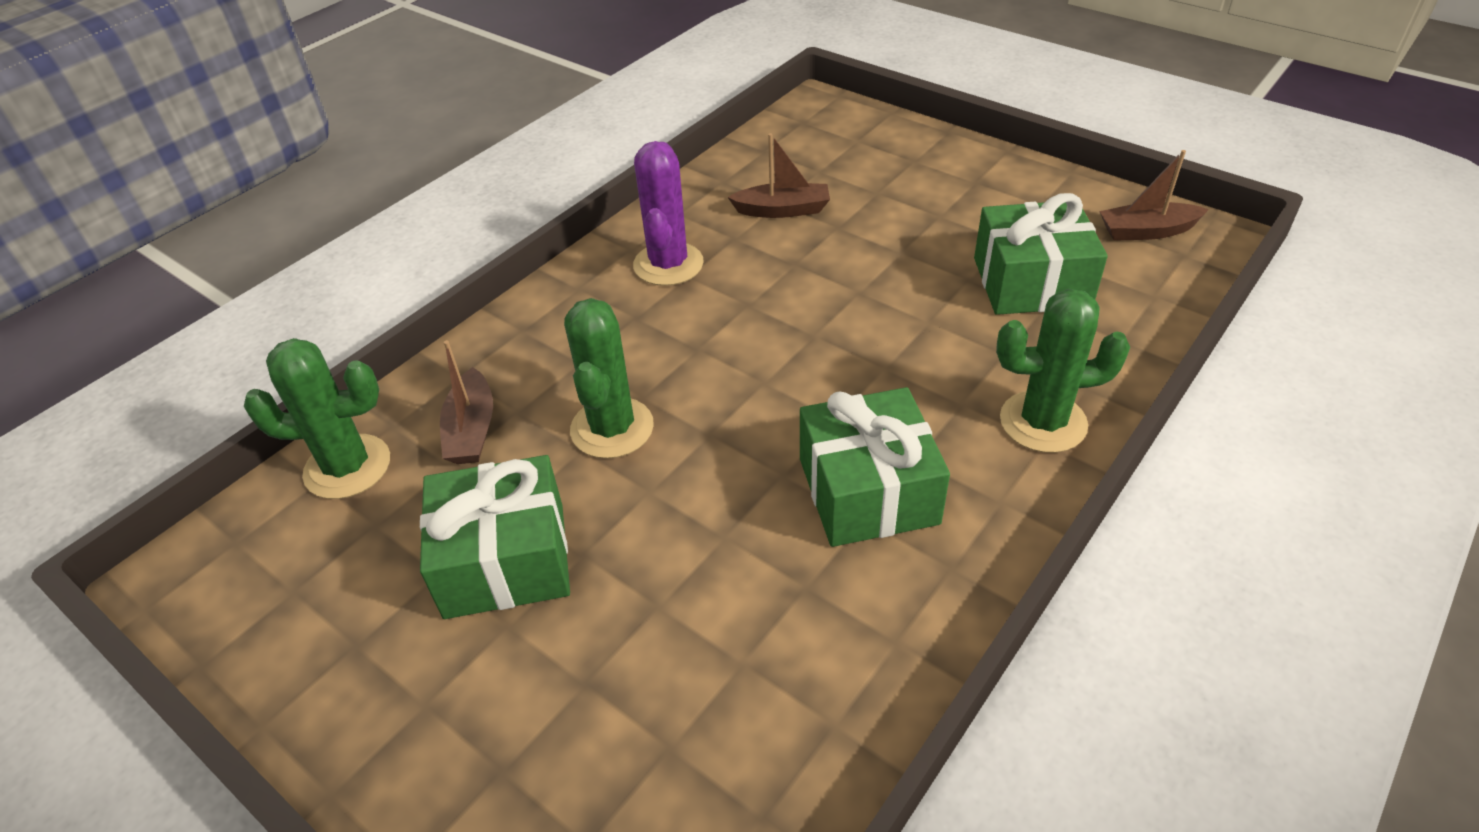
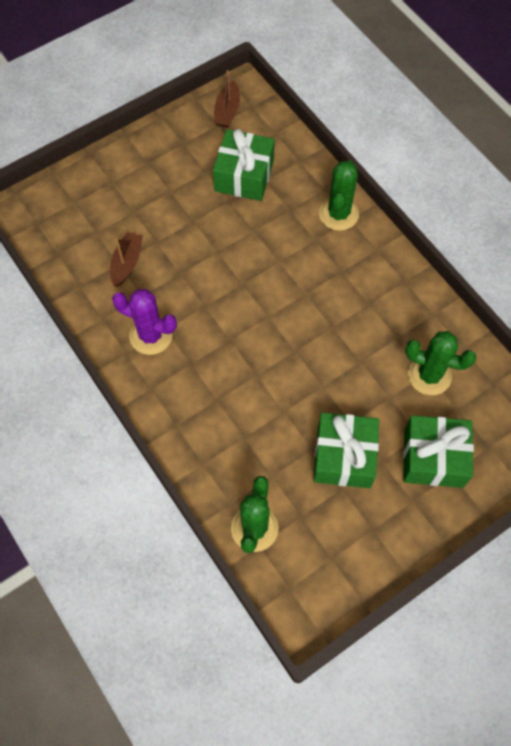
camera: 75 degrees left, 20 degrees up
brown boat [440,340,493,464] -> none
green cactus [564,298,654,459] -> green cactus moved to [405,331,476,395]
green gift [800,387,950,547] -> green gift moved to [403,415,474,488]

